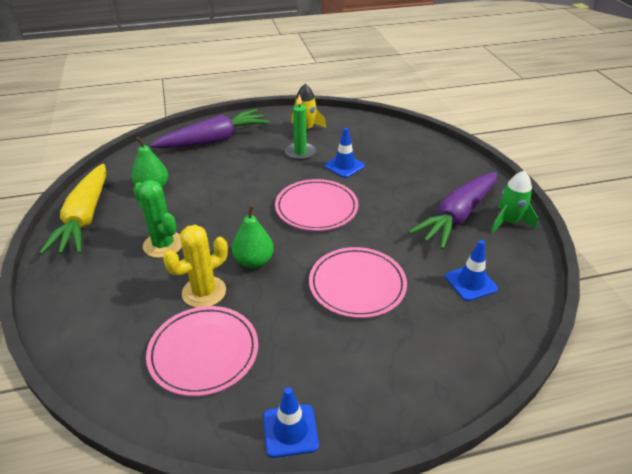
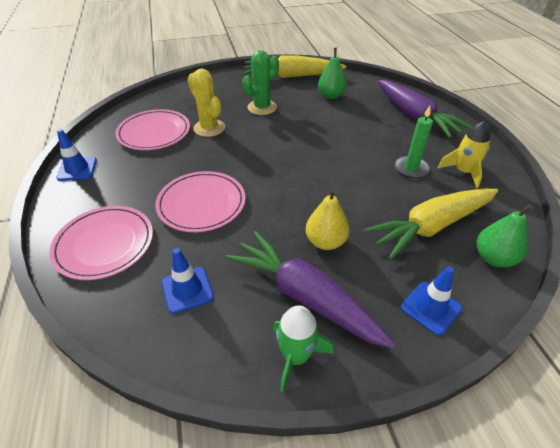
camera: 90 degrees right, 5 degrees up
green pear [232,205,274,269] -> green pear moved to [477,204,533,267]
pink plate [275,179,358,231] -> pink plate moved to [49,206,153,280]
blue traffic cone [324,128,365,178] -> blue traffic cone moved to [401,267,462,335]
none -> yellow pear [306,189,350,250]
none -> yellow carrot [363,188,498,260]

